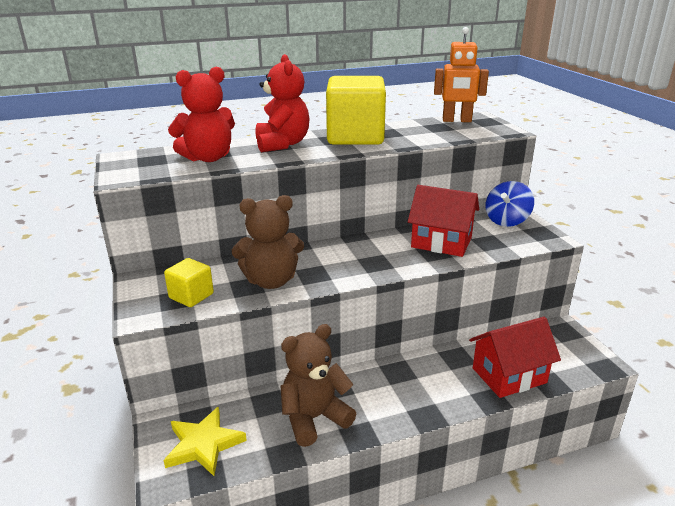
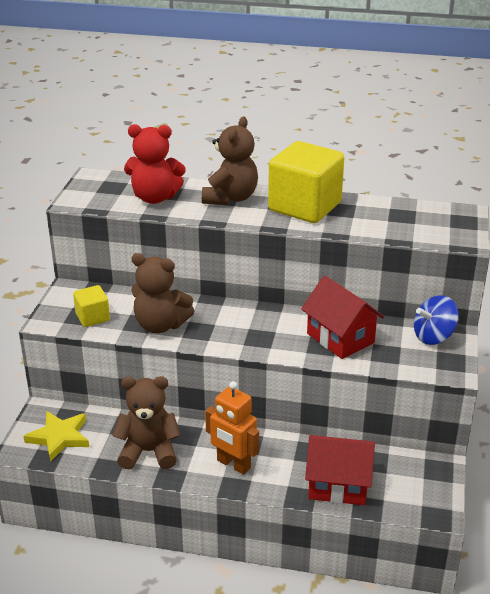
camera: 30 degrees right, 5 degrees up
red teddy bear [256,54,309,152] -> brown teddy bear [202,116,258,205]
orange robot [434,27,489,122] -> orange robot moved to [205,381,259,475]

